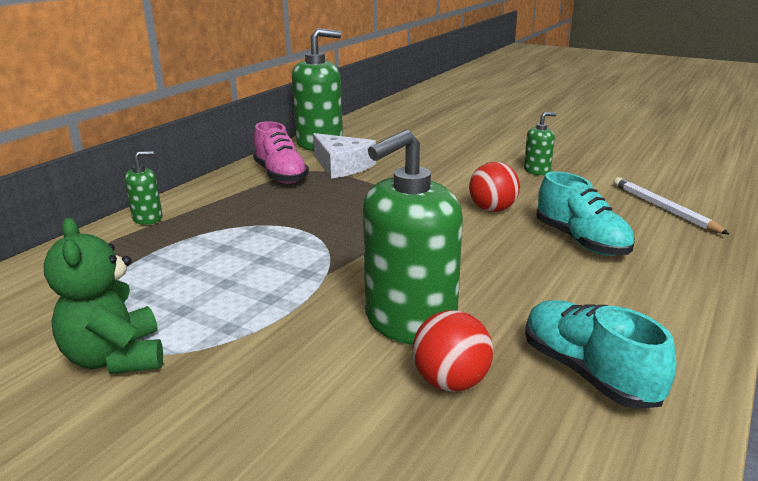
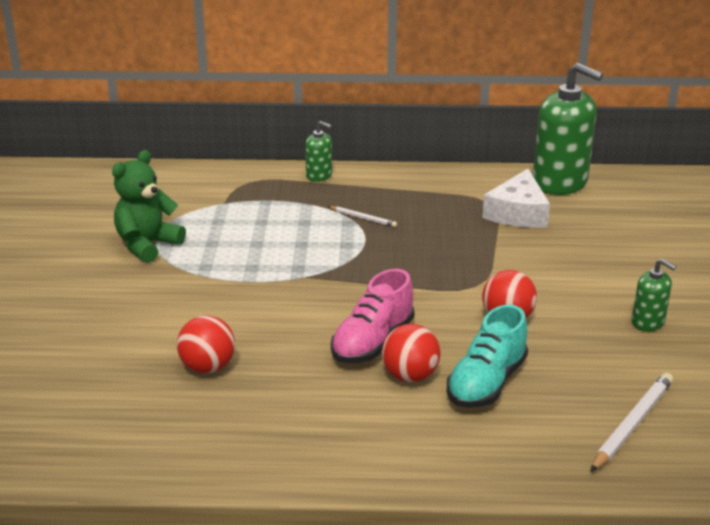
camera: 60 degrees right, 5 degrees up
pink shoe [253,121,309,184] -> pink shoe moved to [331,269,414,363]
green soap dispenser [363,130,463,345] -> none
turquoise shoe [525,300,676,409] -> none
none -> white pencil [328,206,397,227]
none -> red ball [382,324,441,382]

